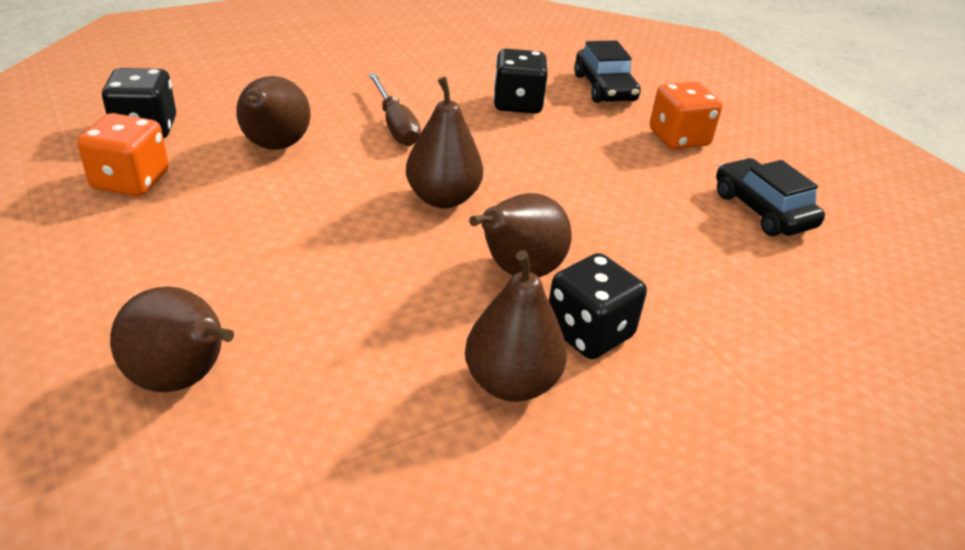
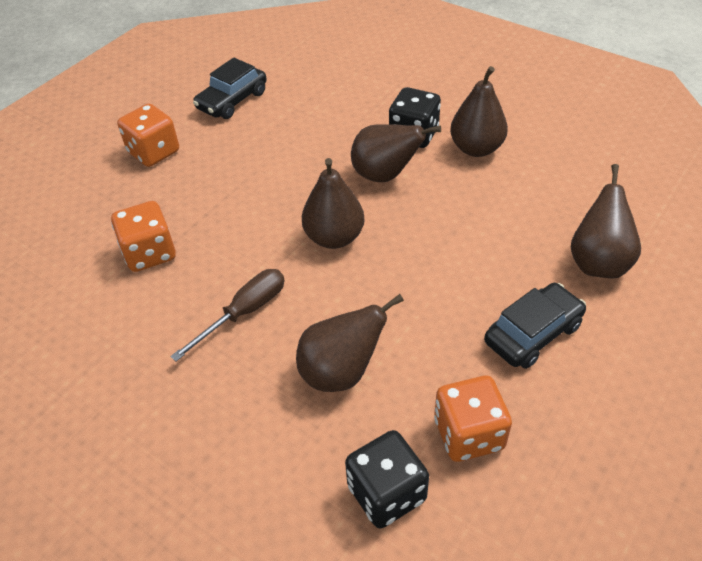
camera: 110 degrees left, 10 degrees up
black dice [493,49,548,114] -> orange dice [111,201,176,272]
black car [574,40,641,103] -> black car moved to [484,283,586,369]

